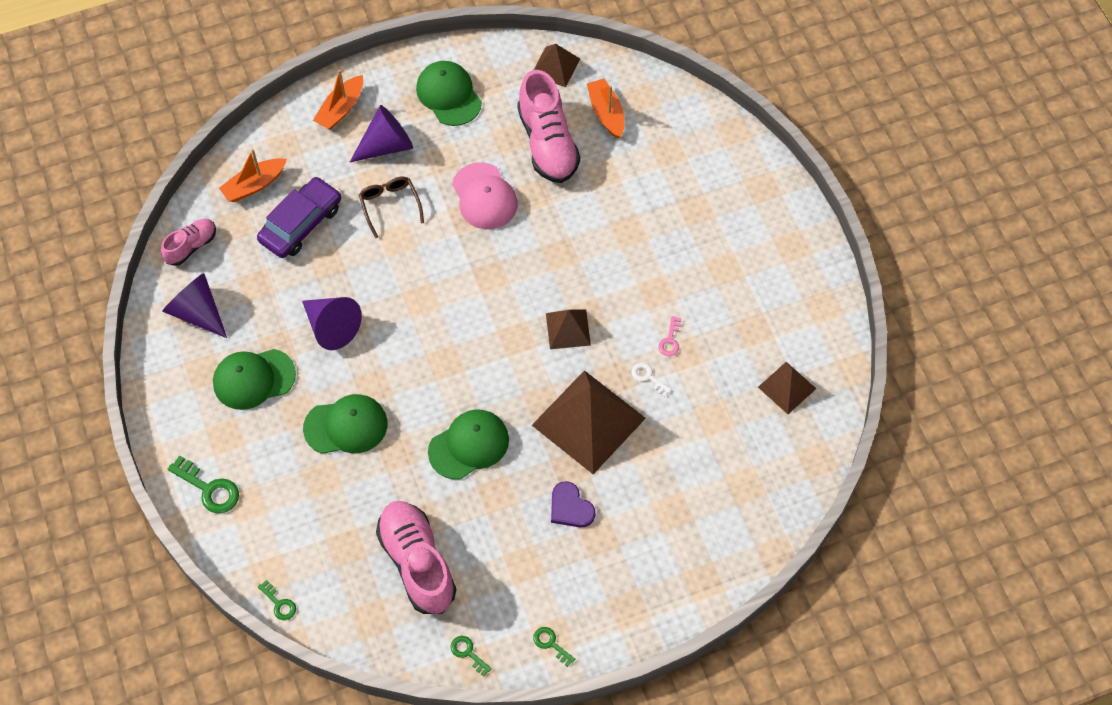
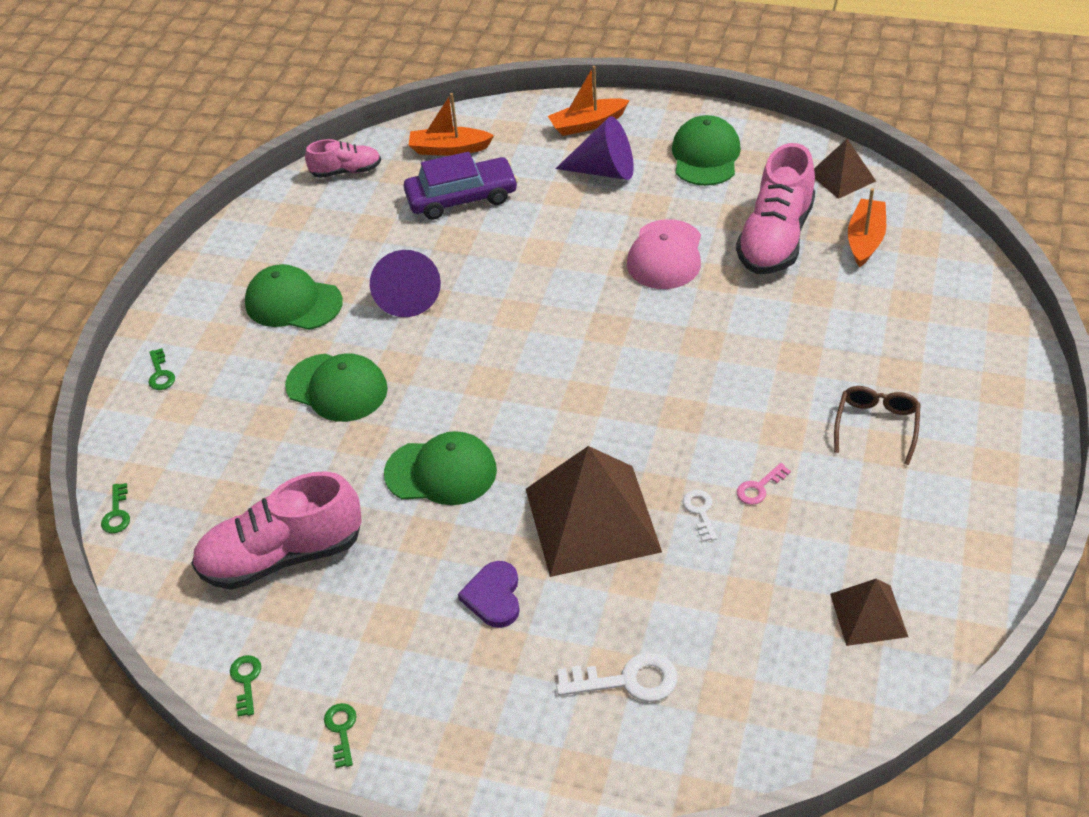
camera: 40 degrees right, 15 degrees down
purple cone [162,273,227,338] -> none
green key [168,455,239,514] -> green key [148,348,175,390], size x0.58
brown glasses [359,176,424,238] -> brown glasses moved to [834,386,921,465]
pink shoe [376,501,456,614] -> pink shoe turned 120 degrees counterclockwise [191,471,361,590]
brown pyramid [546,309,591,349] -> none
none -> white key [556,652,677,702]

